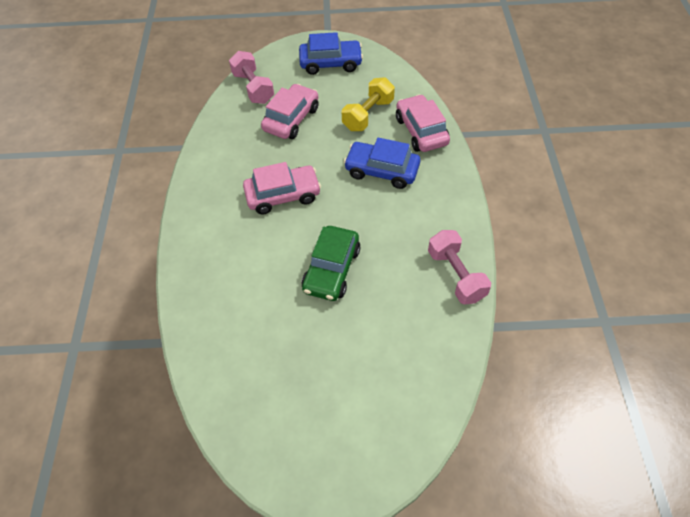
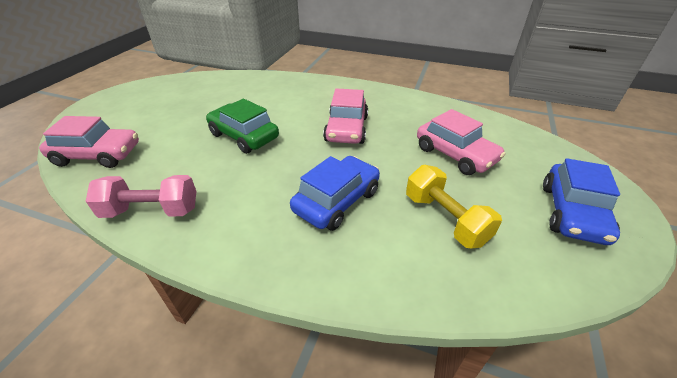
camera: 110 degrees right, 15 degrees down
pink dumbbell [229,51,274,104] -> none
pink car [396,94,450,152] -> pink car moved to [39,116,139,168]

